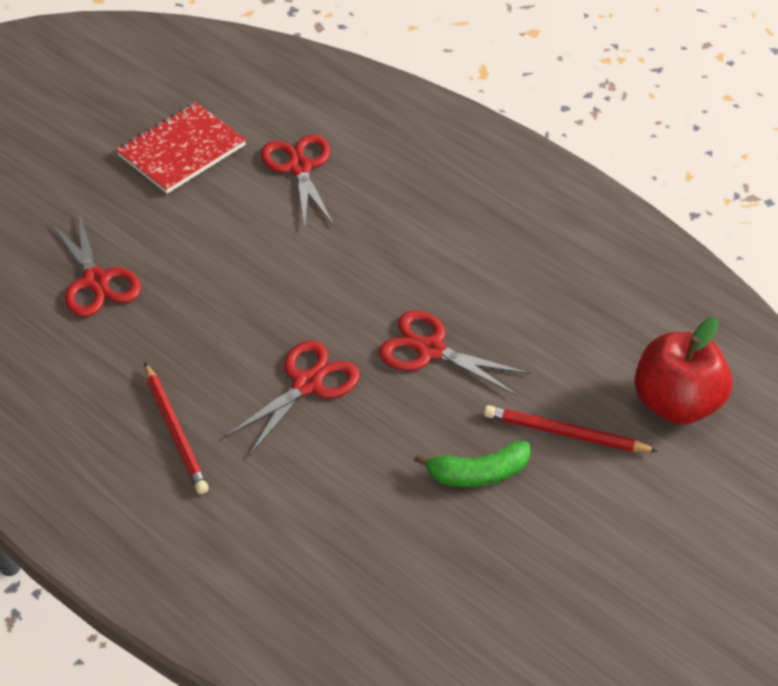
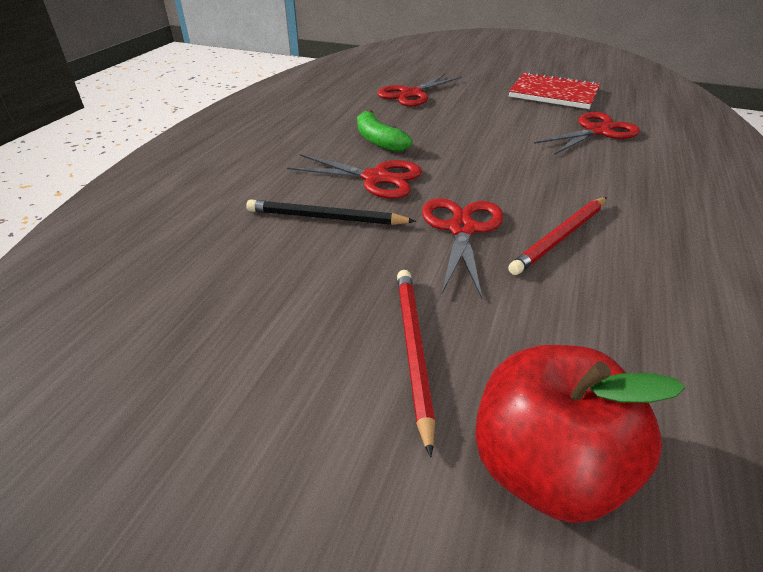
camera: 70 degrees right, 10 degrees down
red pencil [145,363,209,494] -> red pencil moved to [508,197,607,275]
green banana [414,441,530,487] -> green banana moved to [357,110,412,152]
none -> black pencil [246,199,416,225]

